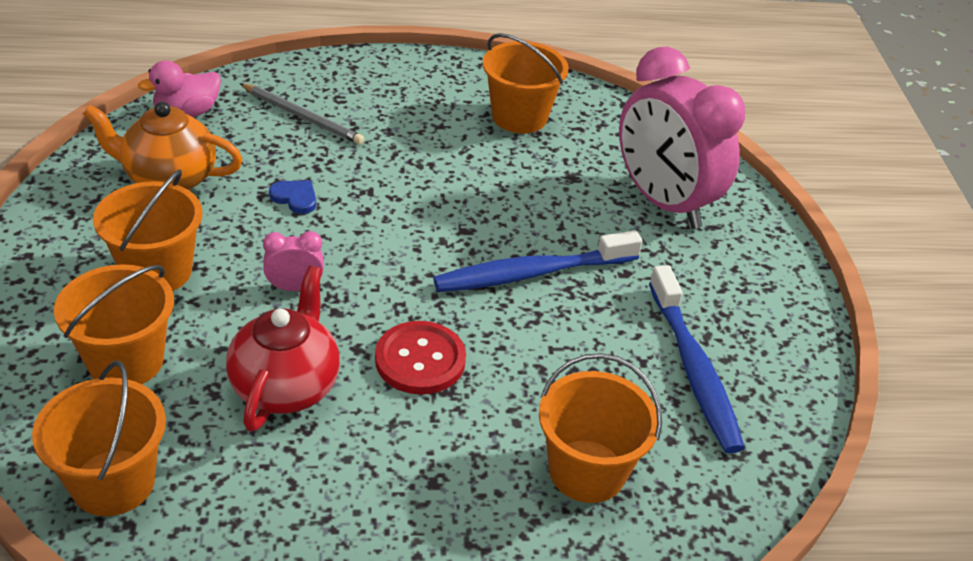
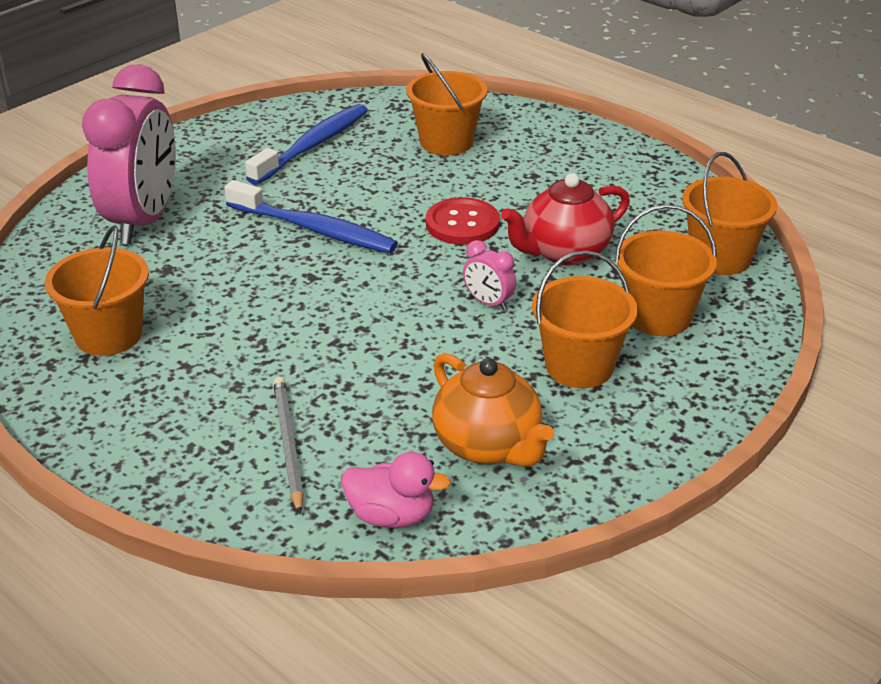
camera: 130 degrees left, 5 degrees down
blue heart [269,180,316,214] -> none

